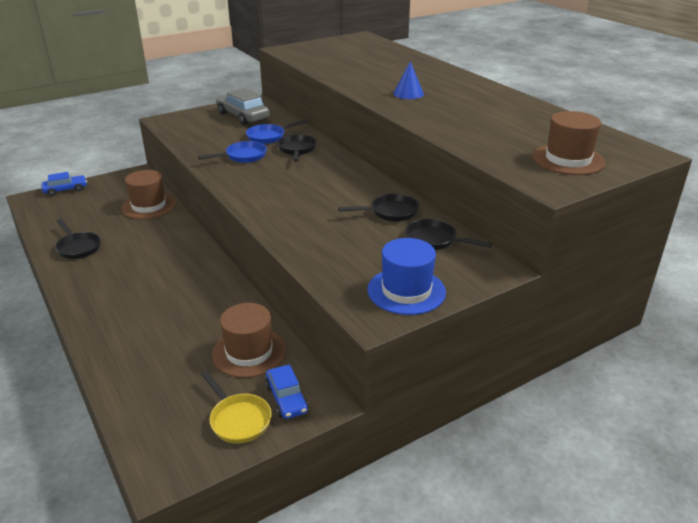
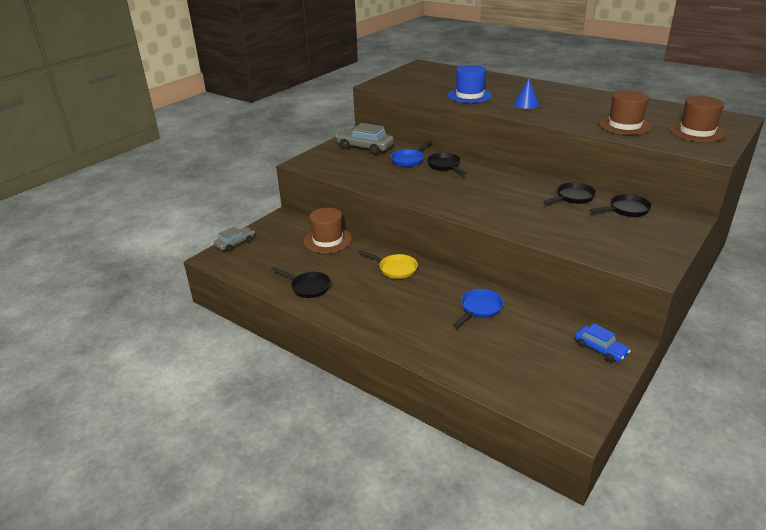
camera: 20 degrees left, 0 degrees up
blue car [41,172,87,196] -> grey car [214,227,254,252]
blue pan [198,141,267,163] -> blue pan moved to [453,289,503,327]
yellow pan [201,371,272,444] -> yellow pan moved to [358,250,418,279]
brown hat [212,303,286,378] -> brown hat moved to [599,91,652,135]
blue hat [367,238,446,315] -> blue hat moved to [448,65,492,103]
black pan [405,219,492,250] -> black pan turned 150 degrees clockwise [590,194,652,217]

